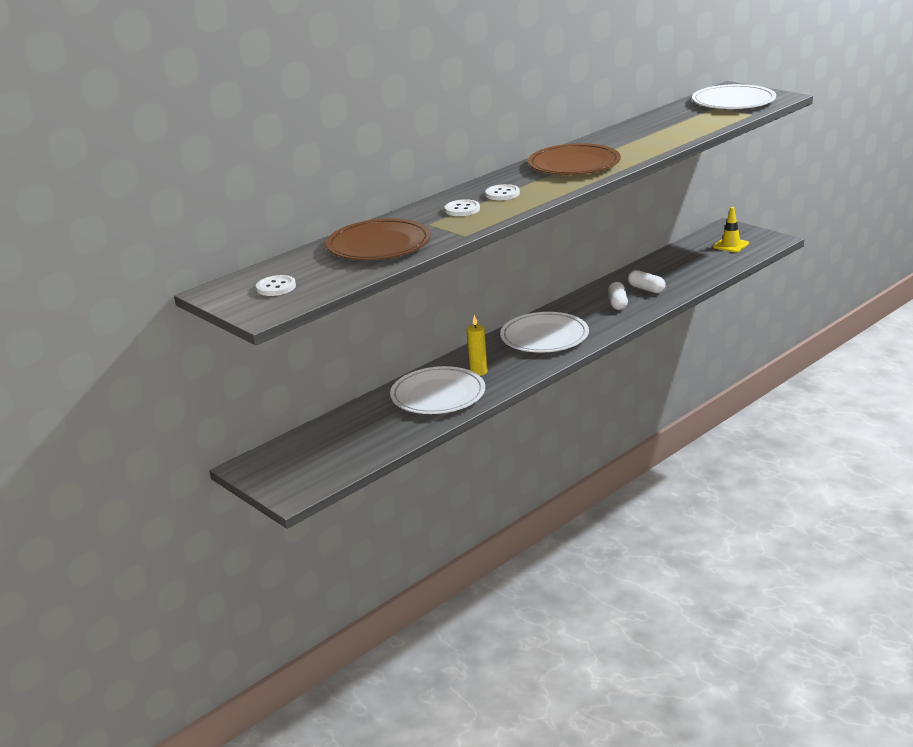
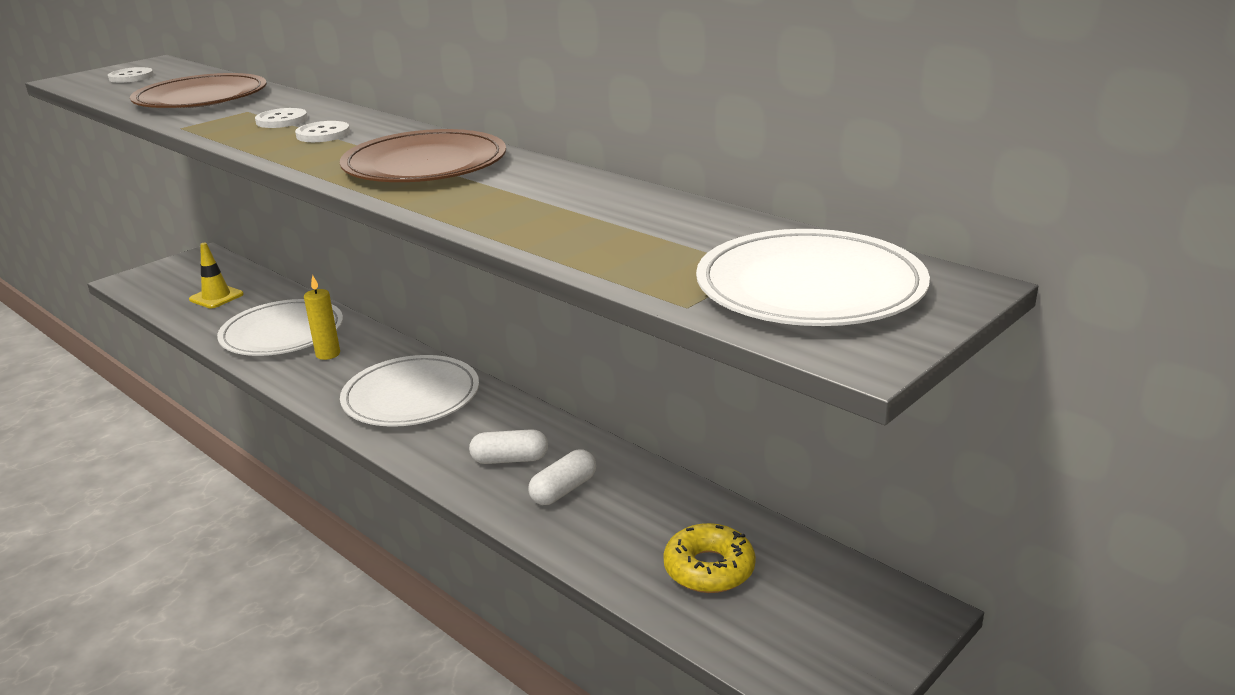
camera: 85 degrees right, 0 degrees up
yellow traffic cone [713,207,749,252] -> yellow traffic cone moved to [189,242,244,308]
none -> yellow donut [663,523,756,593]

